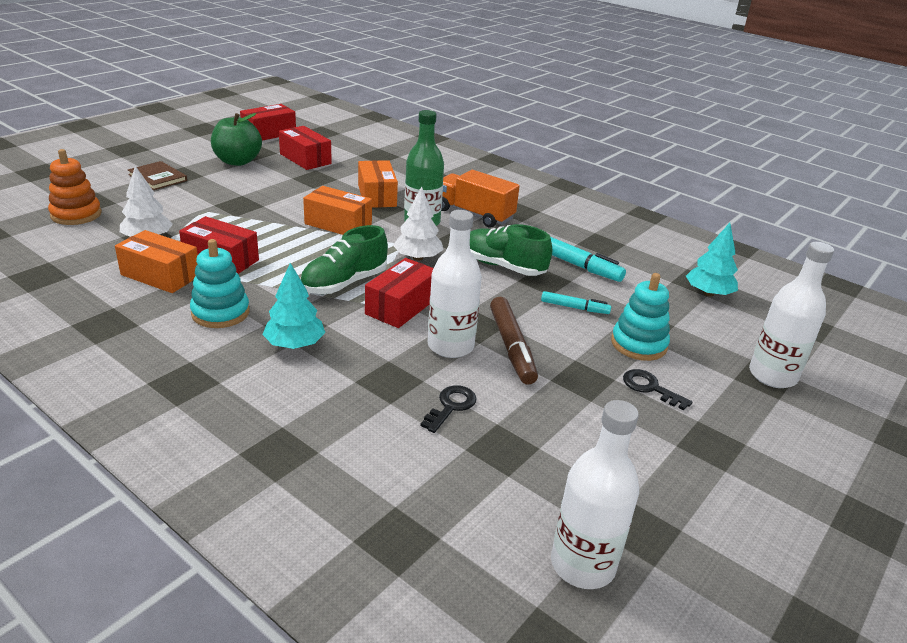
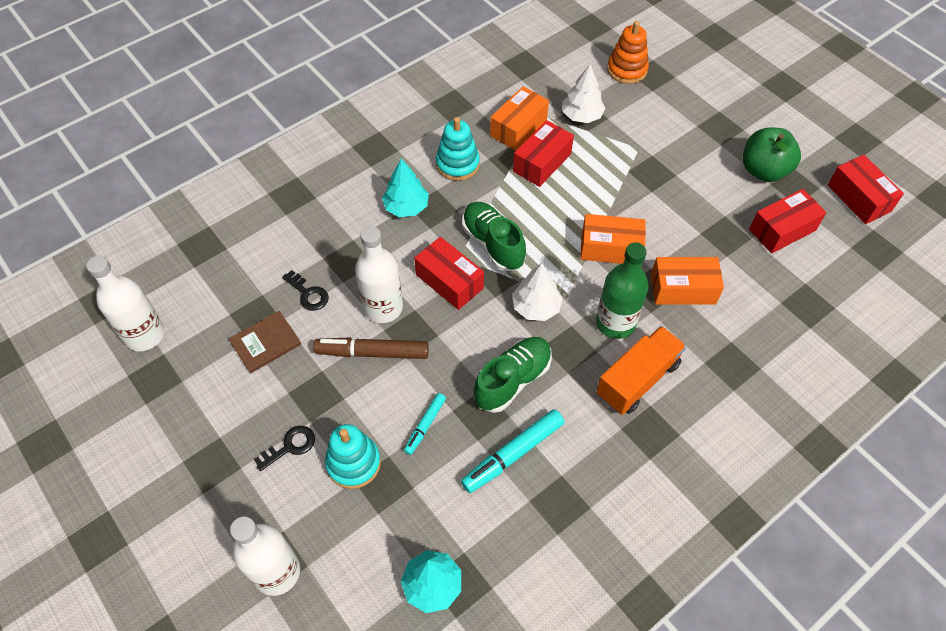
camera: 105 degrees right, 25 degrees up
brown book [128,161,187,190] -> brown book moved to [229,311,301,373]
orange box [303,186,372,235] -> orange box turned 60 degrees clockwise [580,214,646,264]

